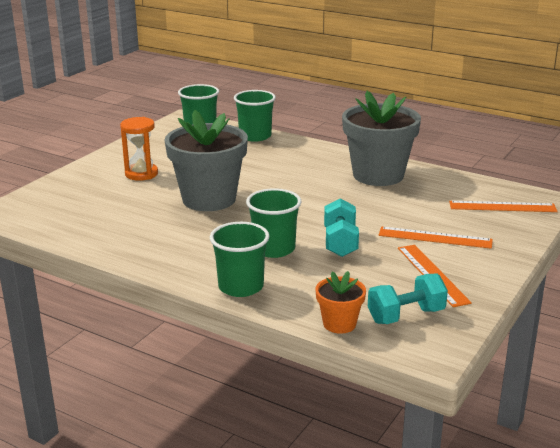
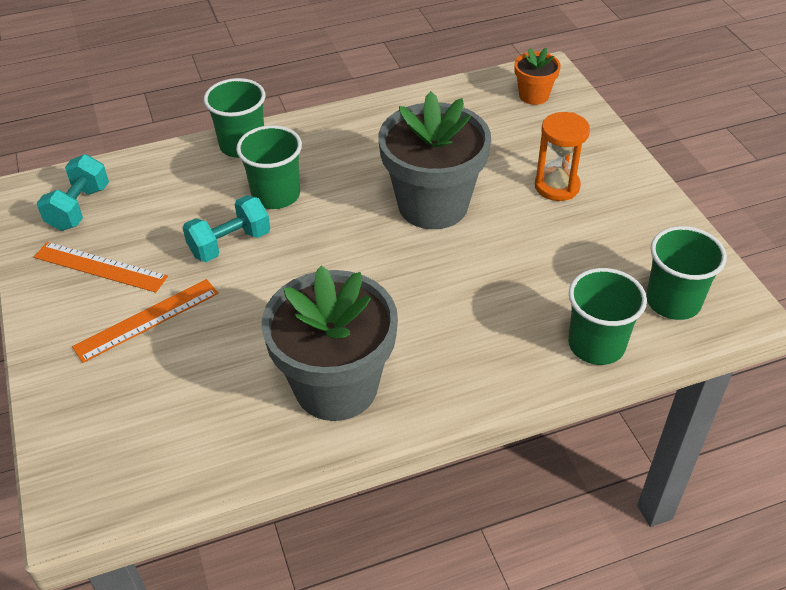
camera: 130 degrees right, 20 degrees up
orange flower pot [316,271,366,334] -> orange flower pot moved to [514,48,561,105]
turquoise dumbbell [324,198,359,257] -> turquoise dumbbell turned 75 degrees counterclockwise [183,195,270,262]
orange ruler [449,201,558,212] -> none

